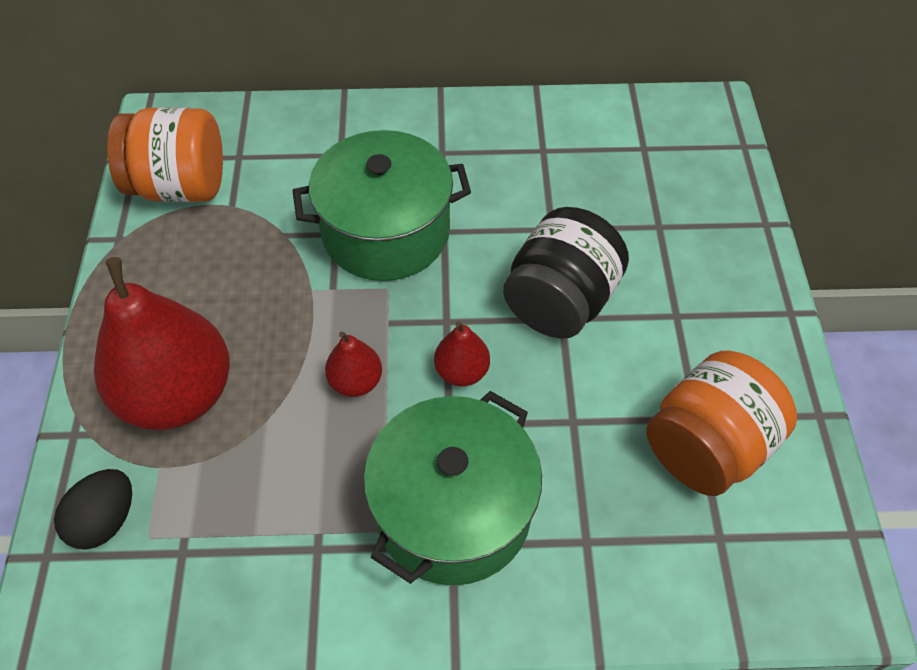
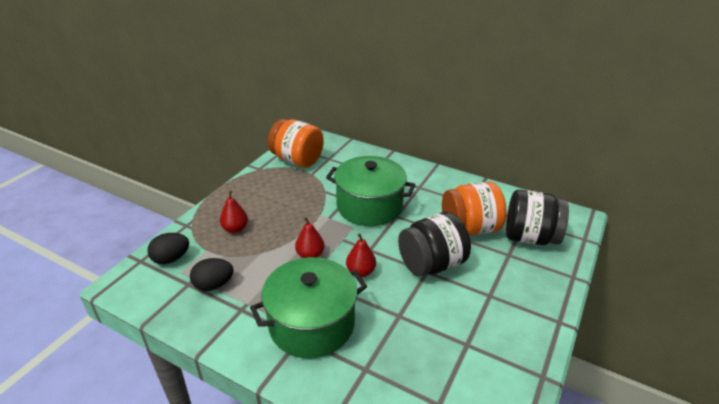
camera: 30 degrees right, 20 degrees down
red pear [94,257,230,431] -> red pear [220,191,248,233], size x0.45
orange jar [646,351,797,496] -> orange jar moved to [442,182,506,236]
none -> black egg [190,258,234,291]
none -> black jar [506,190,569,245]

